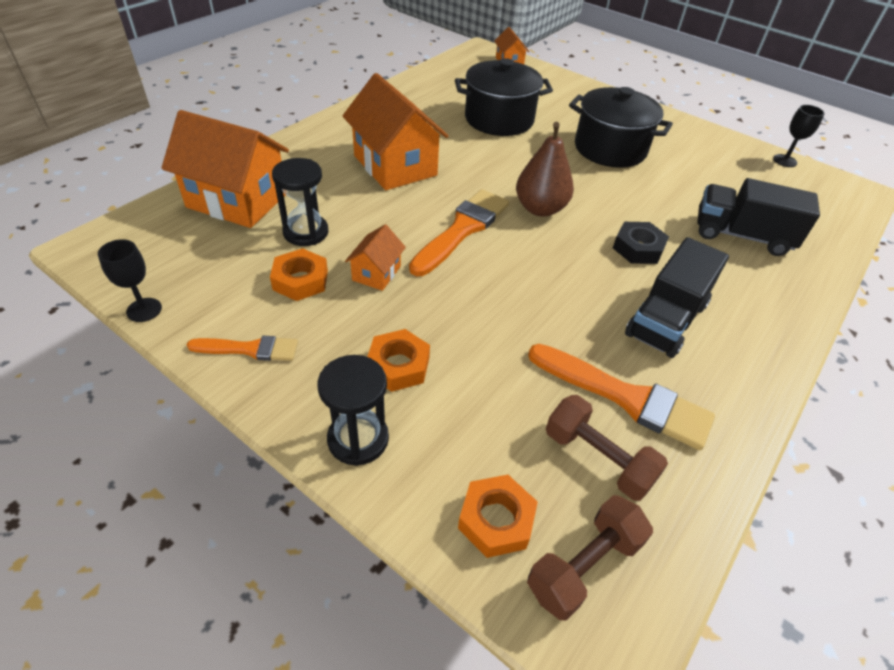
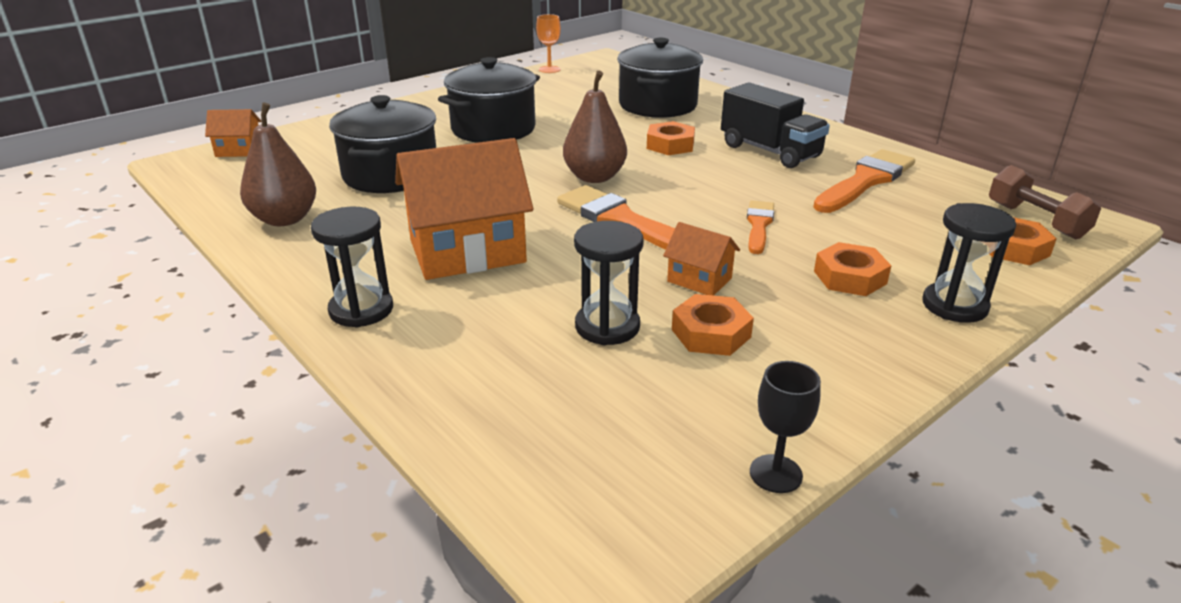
camera: 75 degrees left, 15 degrees down
orange house [161,110,289,228] -> none
orange brush [187,336,298,361] -> orange brush moved to [747,200,774,254]
brown dumbbell [546,395,668,501] -> none
black nut [613,222,669,264] -> orange nut [647,121,695,155]
black truck [697,178,820,256] -> black pot [617,38,703,118]
black goblet [773,105,825,167] -> orange goblet [536,14,561,73]
none -> brown pear [240,102,316,226]
none -> black hourglass [311,207,393,328]

